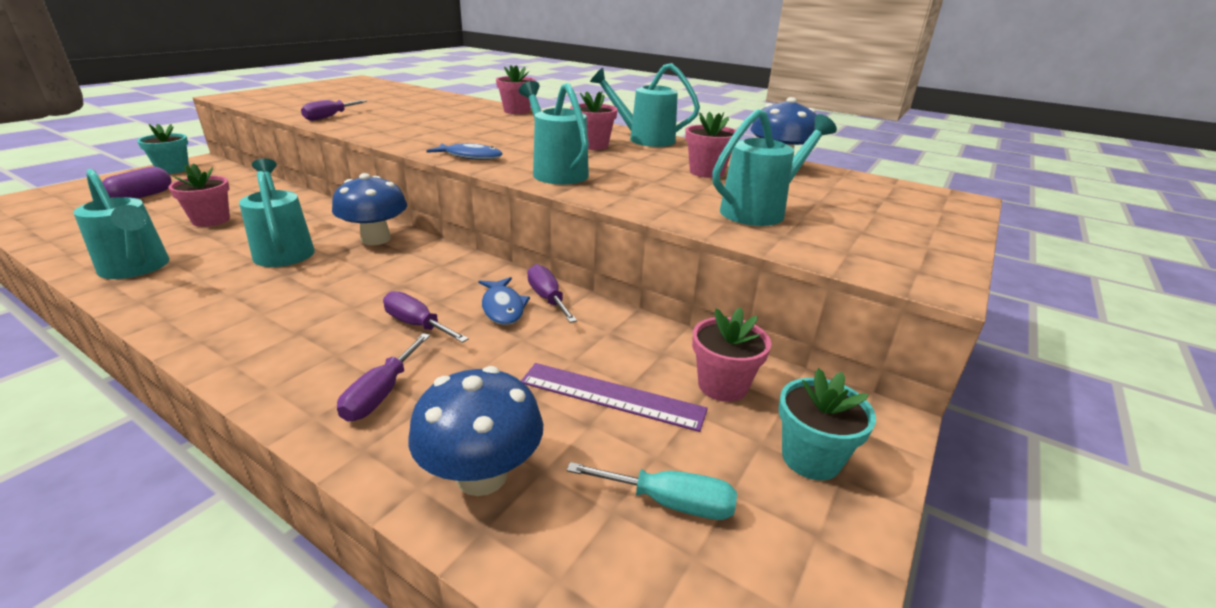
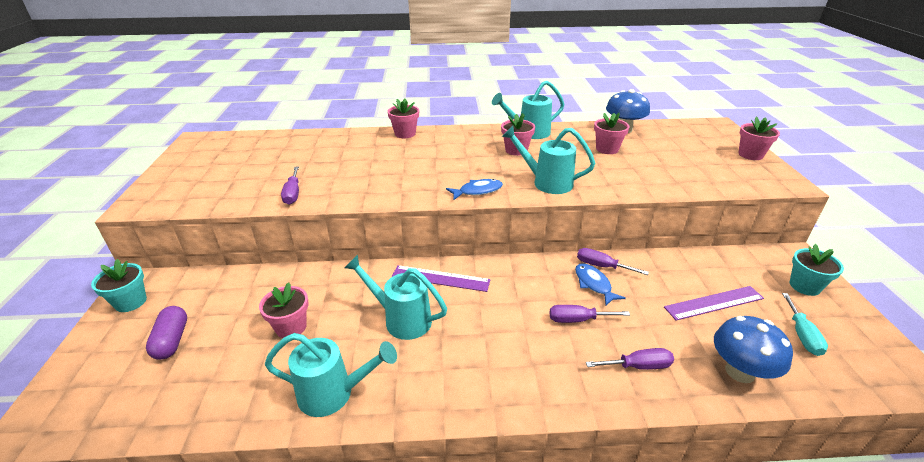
camera: 35 degrees left, 5 degrees up
blue mushroom [332,173,407,245] -> purple ruler [392,265,491,292]
purple screwdriver [337,333,430,422] -> purple screwdriver turned 75 degrees counterclockwise [586,348,674,370]
blue fish [478,277,530,325] -> blue fish turned 150 degrees counterclockwise [575,263,626,305]
turquoise screwdriver [567,462,737,520] -> turquoise screwdriver turned 120 degrees clockwise [782,293,828,356]
pink flower pot [692,307,771,402] -> pink flower pot moved to [738,116,780,160]
turquoise watering can [712,109,837,226] -> none

